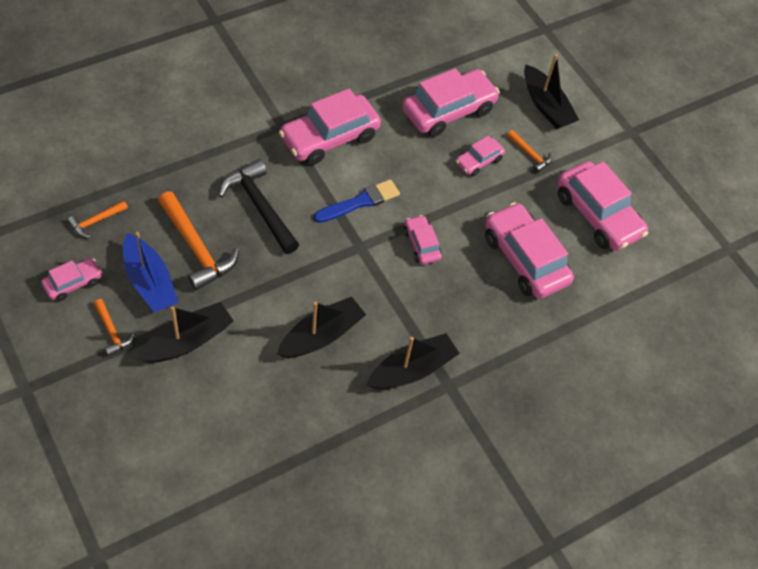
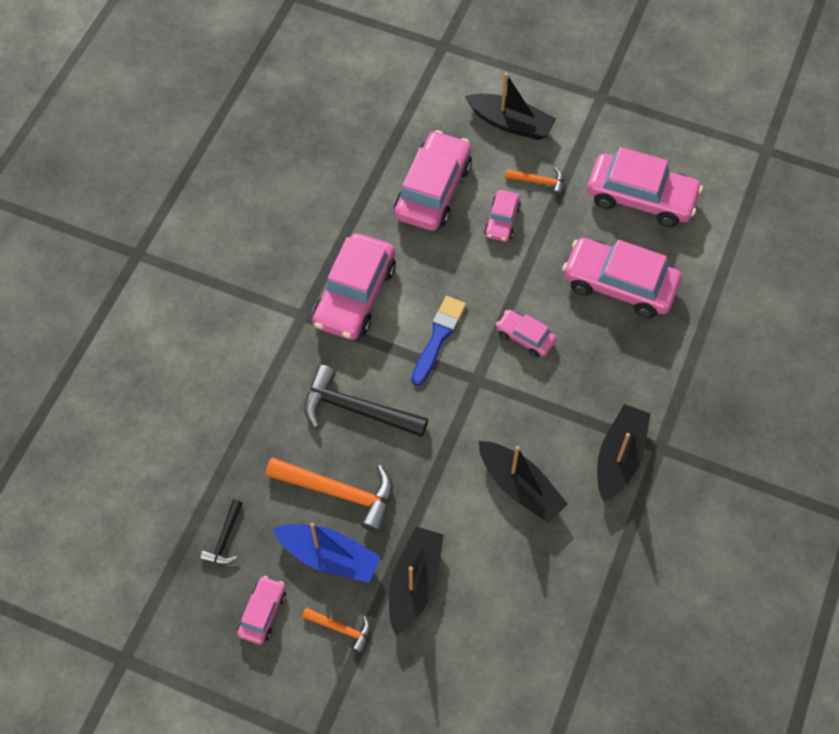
camera: 30 degrees left, 5 degrees up
orange hammer [67,200,128,238] -> black hammer [200,500,242,565]
black boat [277,296,366,358] -> black boat turned 120 degrees clockwise [479,441,568,523]

